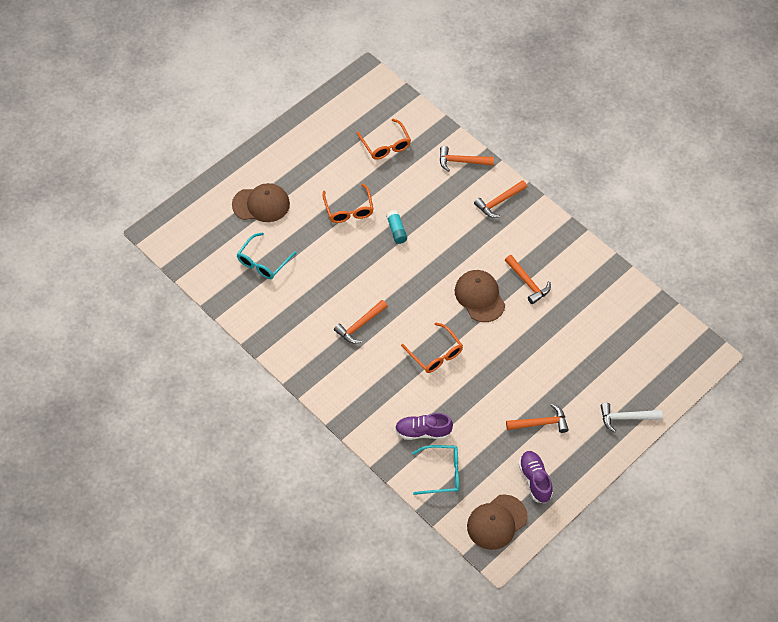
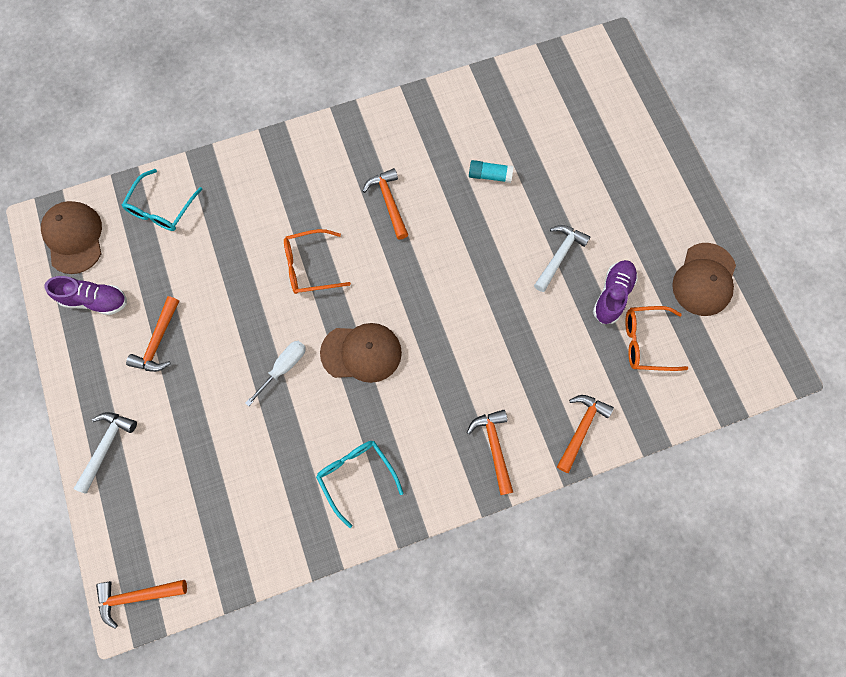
camera: 115 degrees right, 15 degrees up
brown cap [232,183,290,222] -> brown cap moved to [672,243,736,316]
turquoise glasses [237,232,297,279] -> turquoise glasses moved to [316,441,403,528]
orange glasses [323,184,374,223] -> white hammer [534,225,590,292]
turquoise glue stick [386,210,407,244] -> turquoise glue stick moved to [469,160,513,183]
purple shoe [395,413,453,440] -> purple shoe moved to [593,260,638,324]
orange hammer [505,255,551,304] -> orange hammer moved to [96,580,187,628]
none -> white screwdriver [245,341,306,406]

